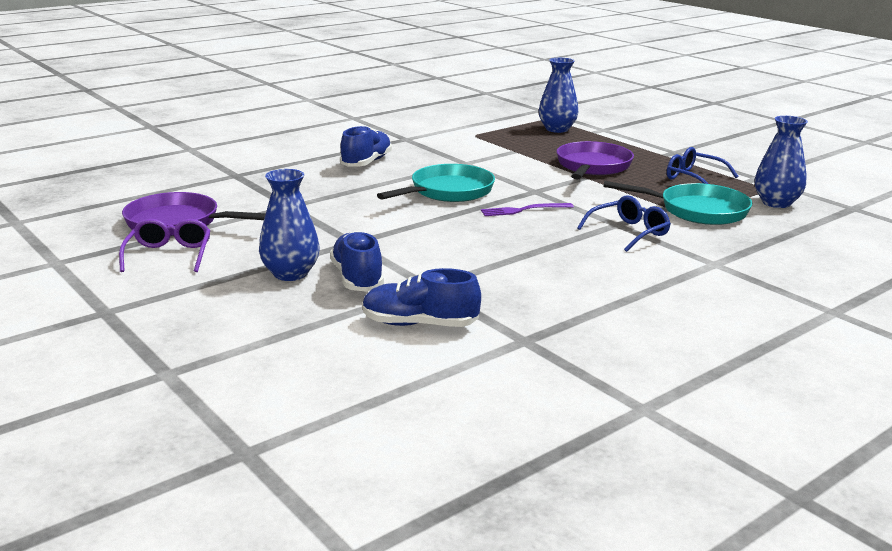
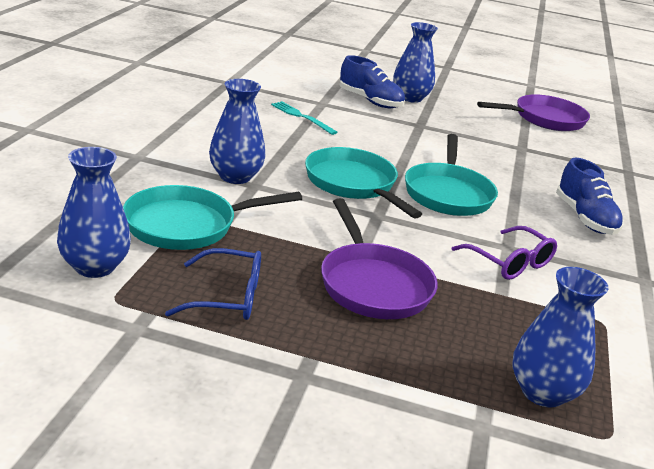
camera: 140 degrees right, 5 degrees up
purple glasses [119,219,211,272] -> purple glasses moved to [452,226,557,280]
blue shoe [362,268,481,327] -> none
purple fork [481,203,574,216] -> turquoise pan [305,147,422,219]
blue glasses [577,195,671,252] -> blue vase [209,79,265,184]
none -> turquoise fork [271,101,338,135]

